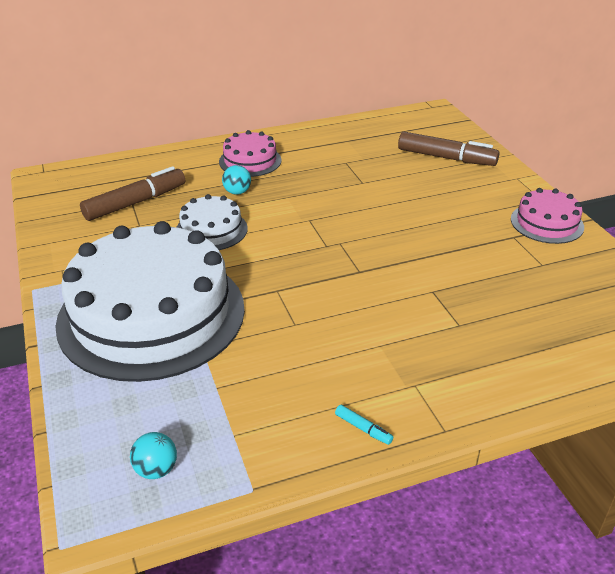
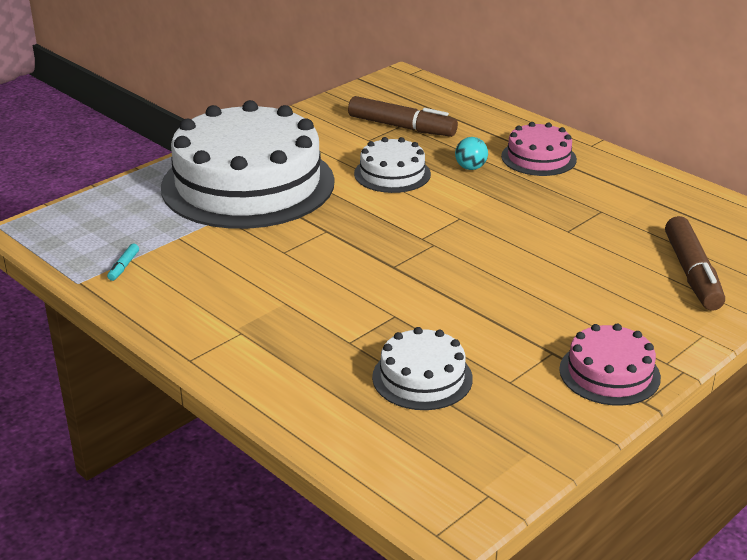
camera: 65 degrees right, 5 degrees down
turquoise ball [130,432,177,479] -> none
turquoise marker [335,405,393,445] -> turquoise marker moved to [107,244,139,281]
none -> white cake [372,327,473,410]

